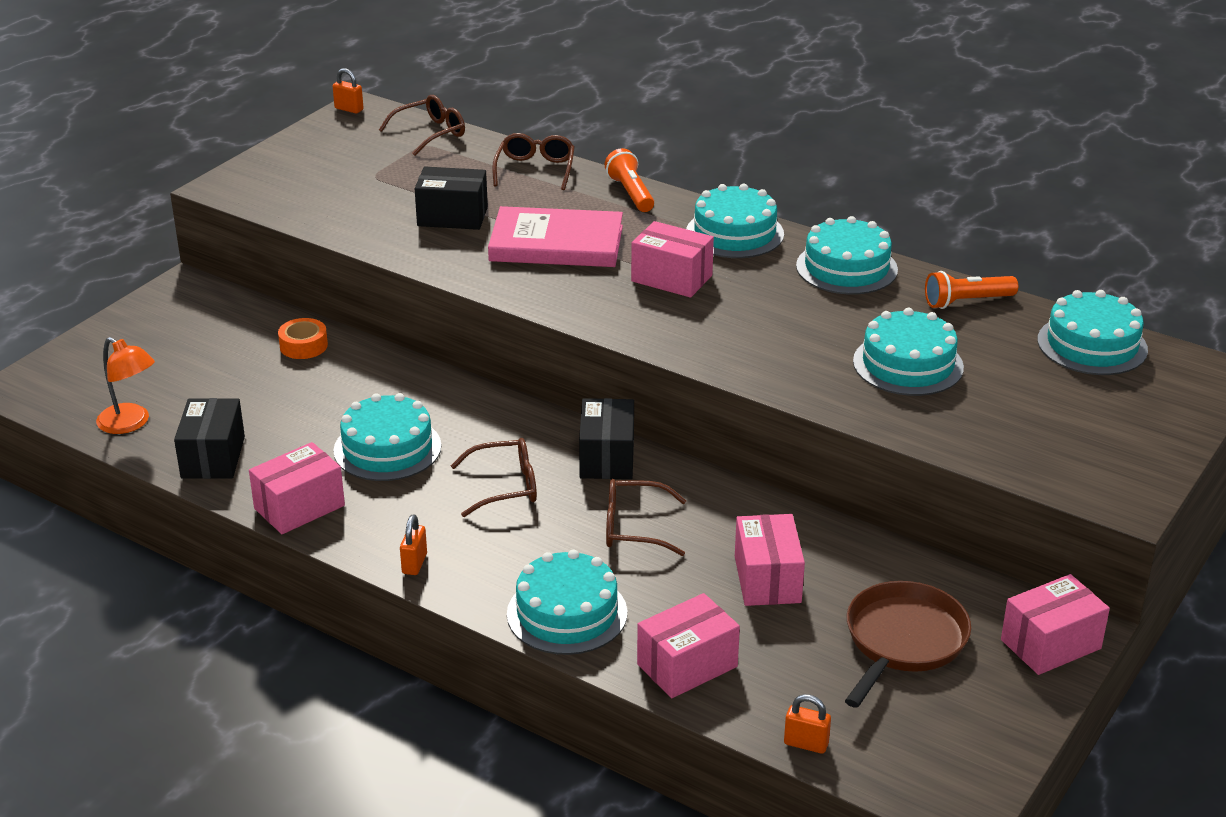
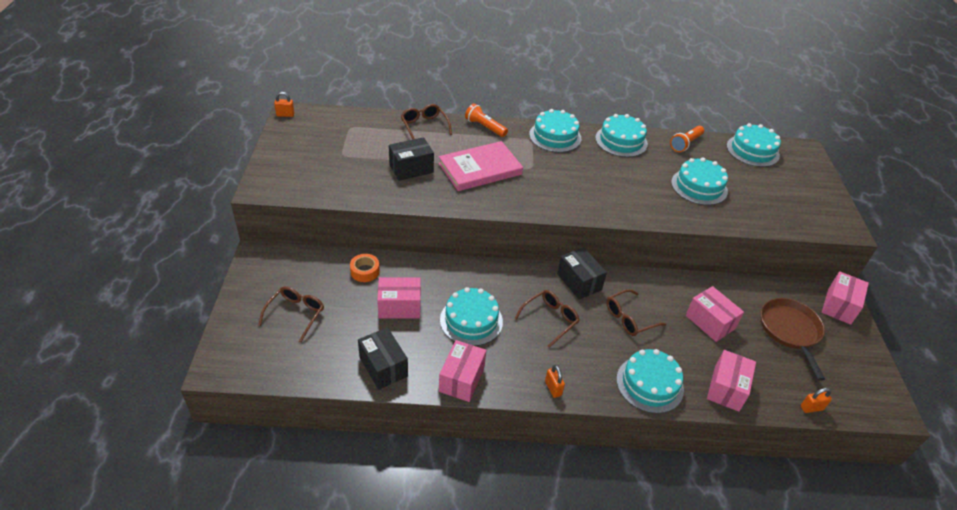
camera: 35 degrees left, 10 degrees up
orange lamp [96,337,155,434] -> none
brown glasses [379,95,465,156] -> brown glasses moved to [258,286,324,342]
pink box [631,221,714,298] -> pink box moved to [377,277,421,319]

